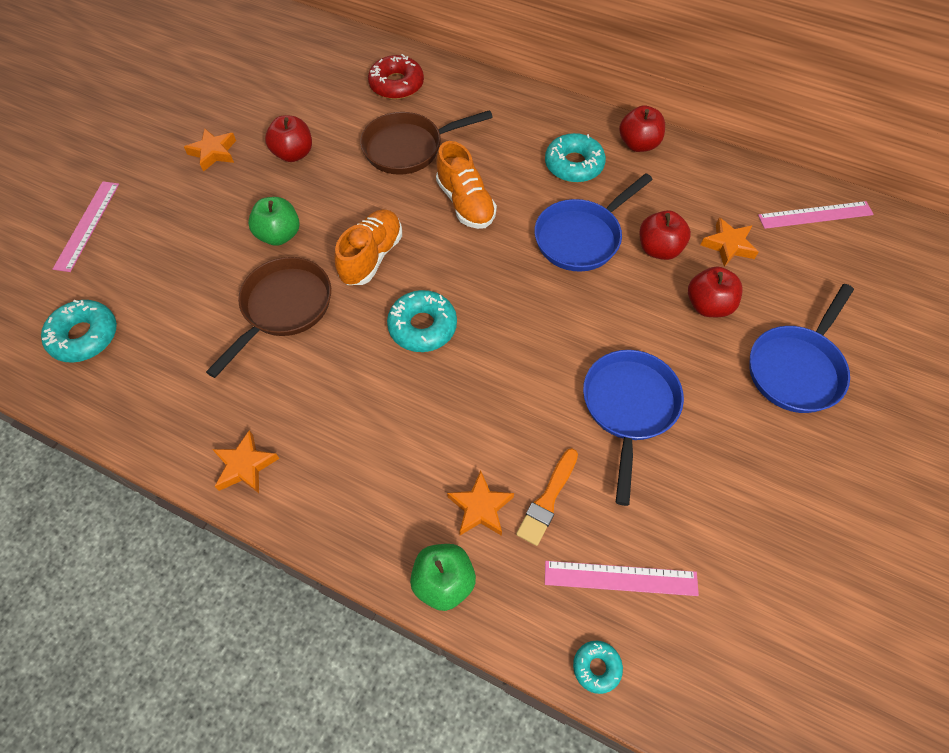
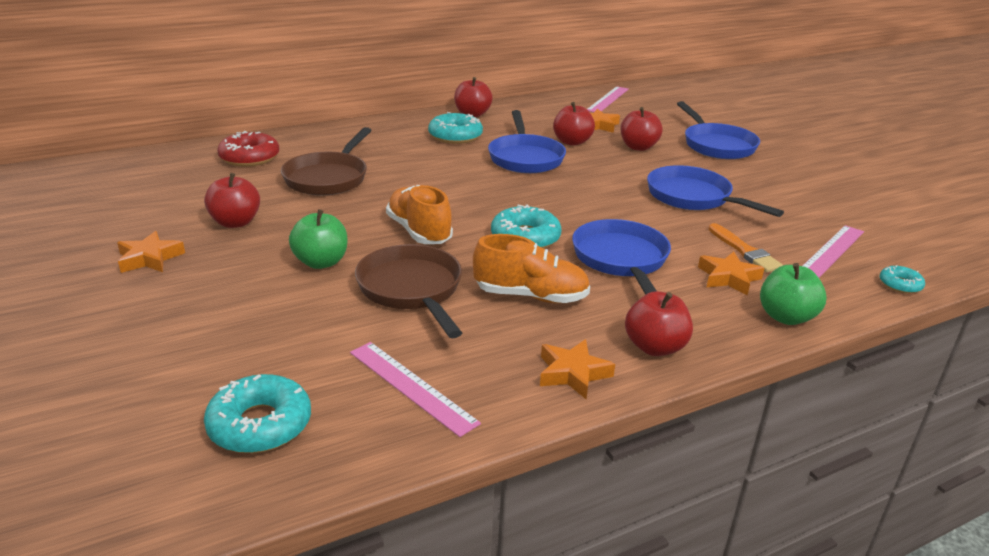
camera: 55 degrees left, 30 degrees down
pink ruler [53,181,119,272] -> pink ruler moved to [350,342,481,437]
orange shoe [436,141,497,229] -> orange shoe moved to [473,234,590,303]
none -> blue pan [572,219,671,295]
none -> red apple [625,291,693,356]

